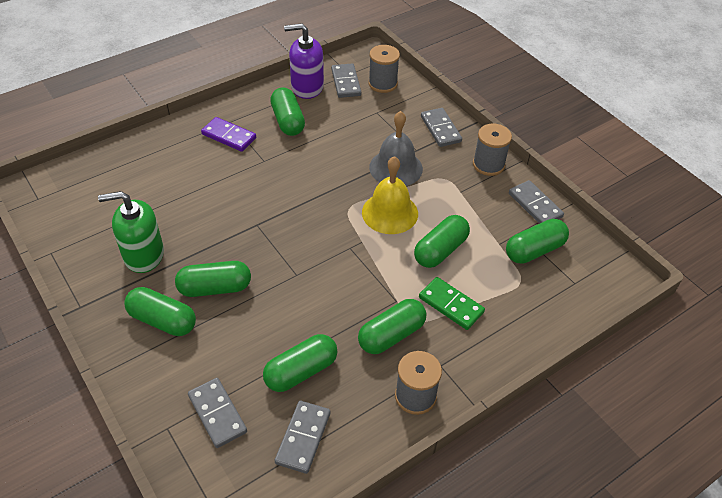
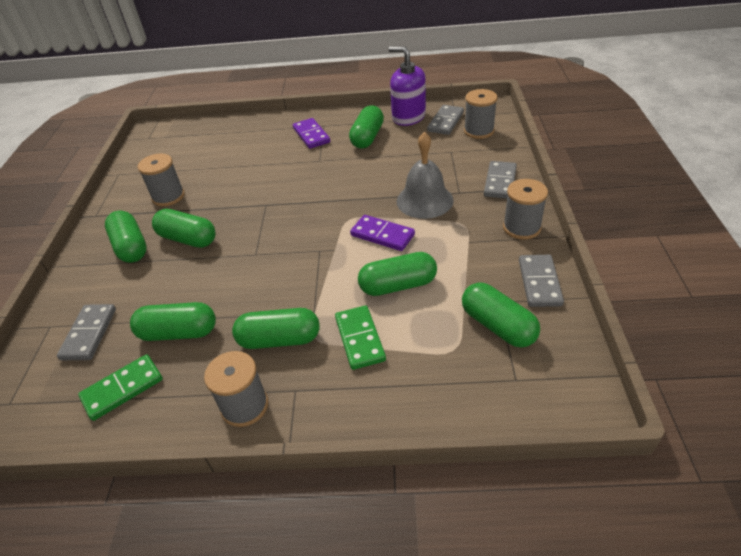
camera: 40 degrees right, 5 degrees down
green soap dispenser [98,191,164,273] -> grey spool [138,153,185,206]
grey domino [275,401,330,474] -> green domino [78,354,163,421]
yellow bell [362,156,418,234] -> purple domino [350,215,415,251]
green capsule [506,219,569,264] -> green capsule turned 45 degrees clockwise [462,282,540,348]

